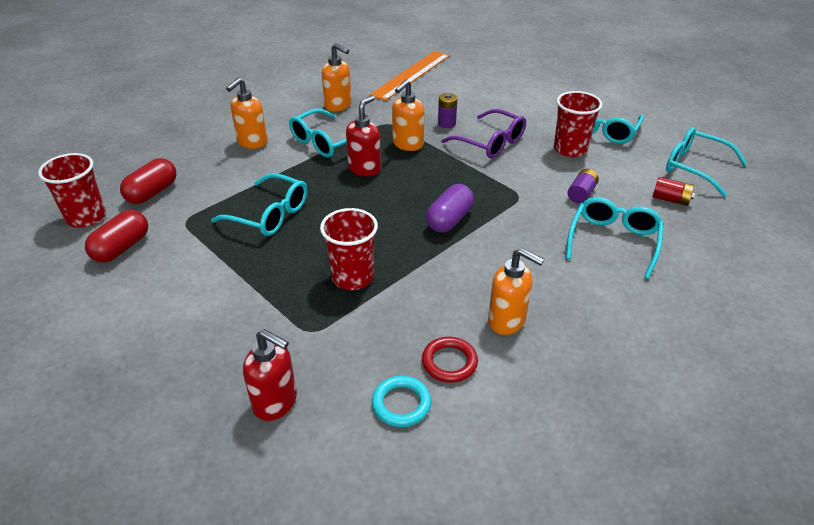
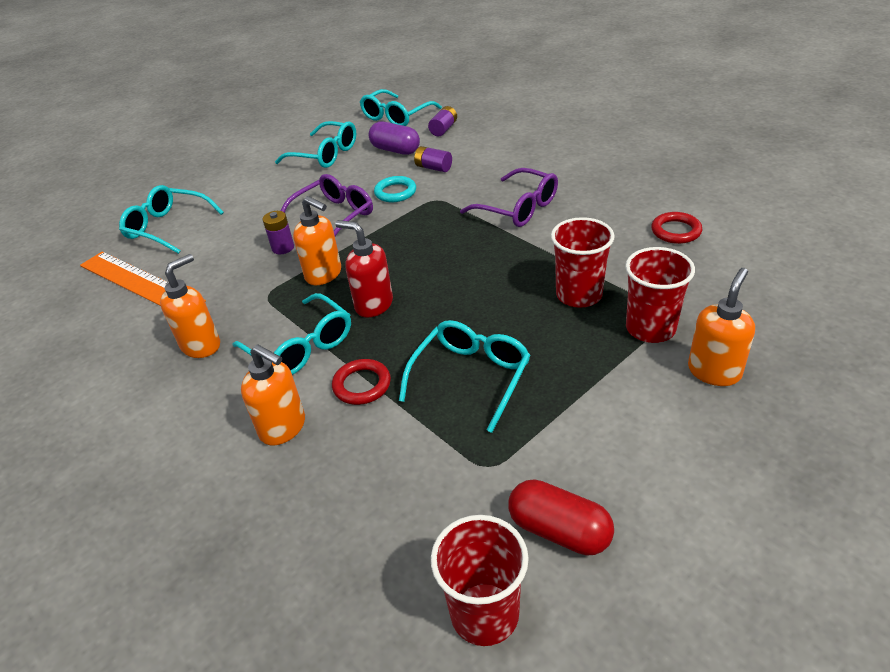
camera: 85 degrees left, 0 degrees up
red capsule [120,158,176,204] -> none
red soap dispenser [243,329,297,421] -> none
turquoise ring [372,376,431,427] -> turquoise ring moved to [374,176,416,202]
purple capsule [426,184,474,233] -> purple capsule moved to [368,121,420,155]
orange soap dispenser [488,248,544,335] -> orange soap dispenser moved to [688,268,755,386]
red cup [554,91,602,157] -> red cup moved to [625,247,695,343]
turquoise glasses [566,197,663,279] -> turquoise glasses moved to [119,185,224,254]
red battery [652,177,695,206] -> purple battery [428,106,457,136]
none -> red ring [332,359,391,405]
none -> purple glasses [460,168,558,227]

